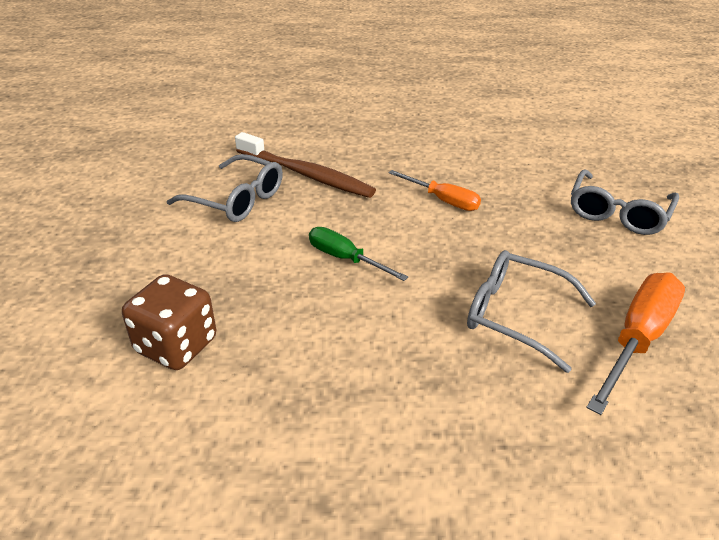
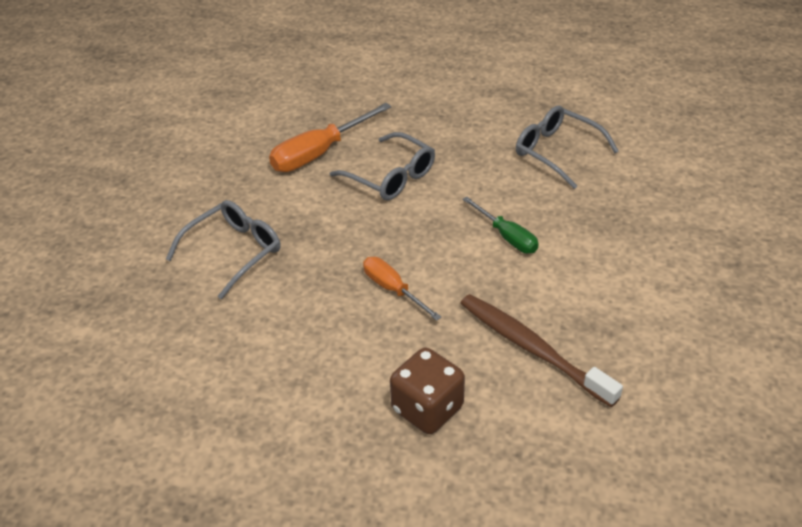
camera: 165 degrees left, 5 degrees up
brown dice [122,274,216,370] -> brown dice moved to [390,347,465,434]
grey glasses [167,154,283,222] -> grey glasses moved to [516,105,619,189]

